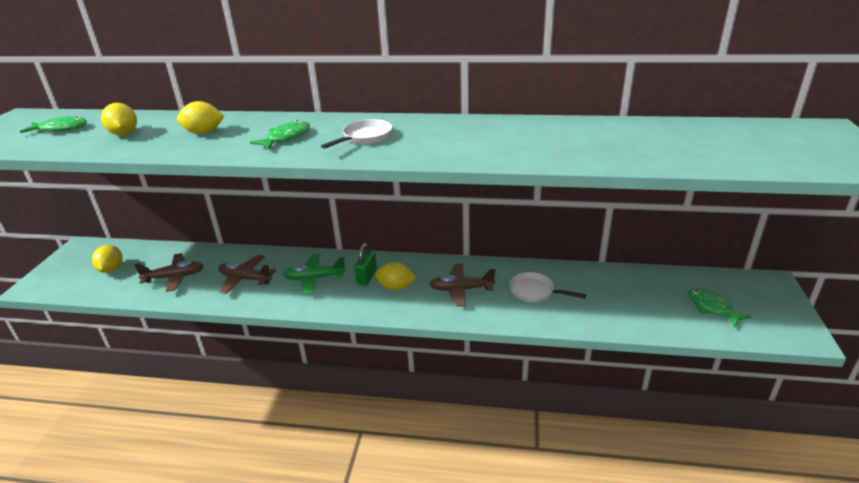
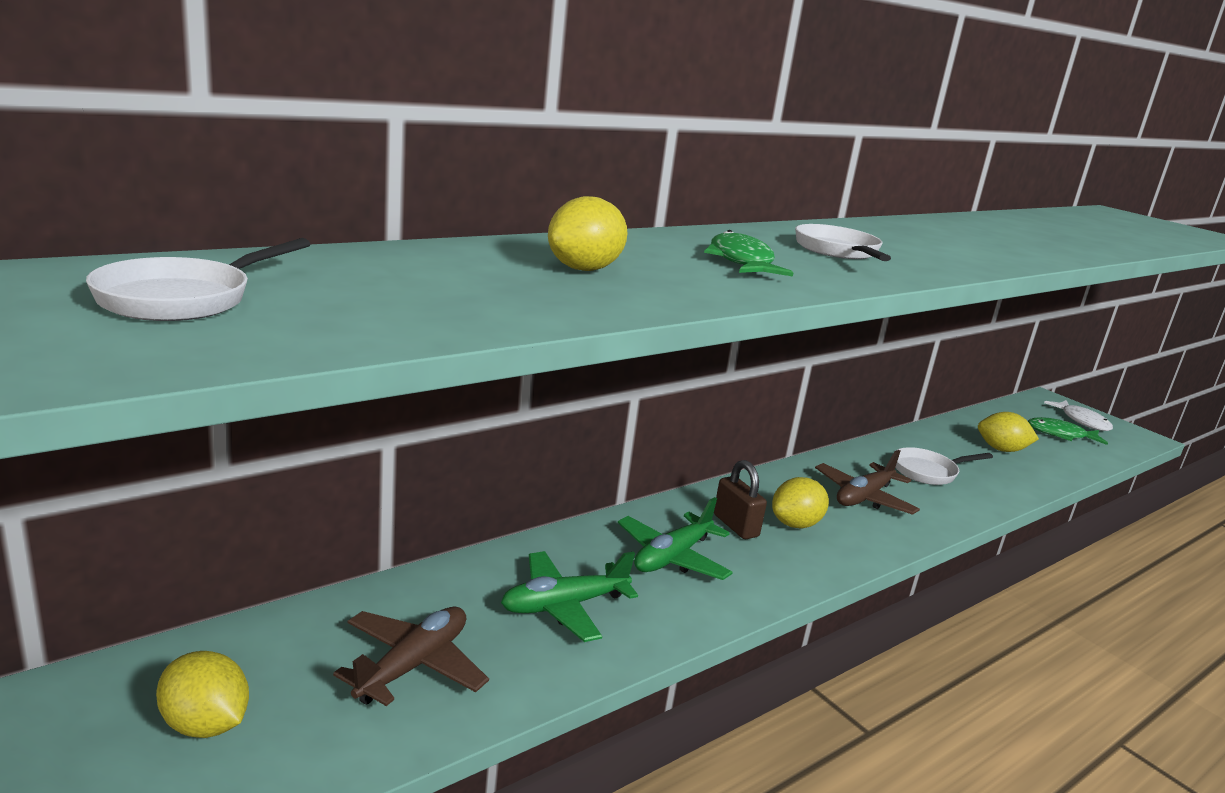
camera: 50 degrees left, 10 degrees down
green fish [20,117,87,133] -> white pan [86,238,310,321]
yellow lemon [101,103,137,136] -> yellow lemon moved to [978,412,1039,452]
brown plane [218,255,276,294] -> green plane [501,551,638,642]
green padlock [354,243,377,285] -> brown padlock [714,460,767,539]
none -> white fish [1044,400,1113,431]

